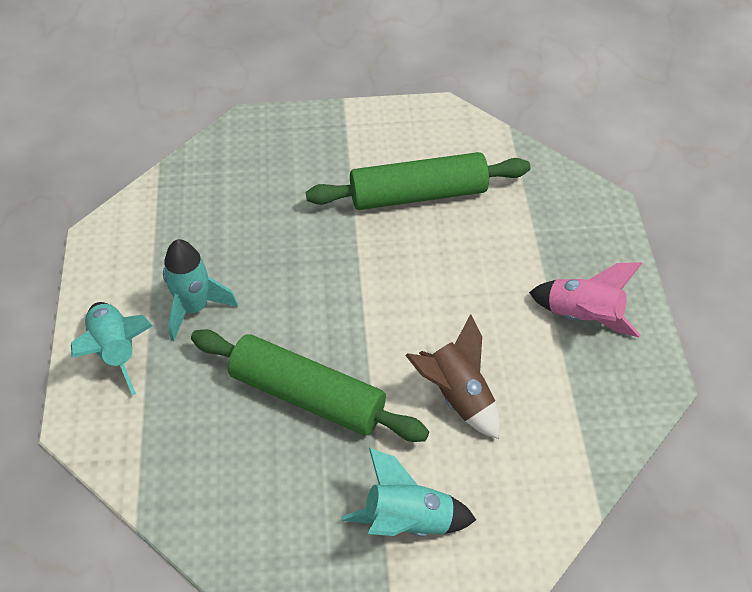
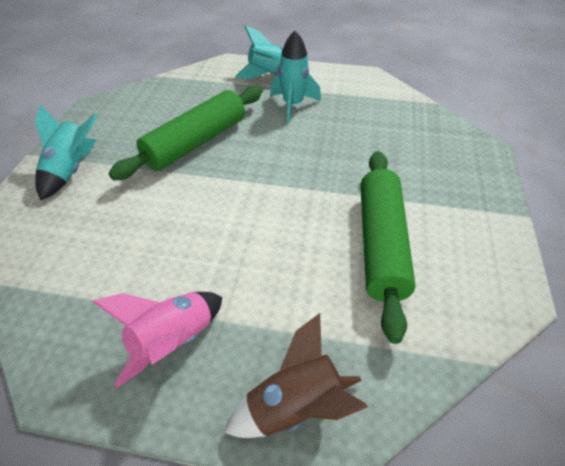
camera: 105 degrees right, 5 degrees down
brown rocket [405,314,500,439] -> brown rocket moved to [224,313,368,438]

